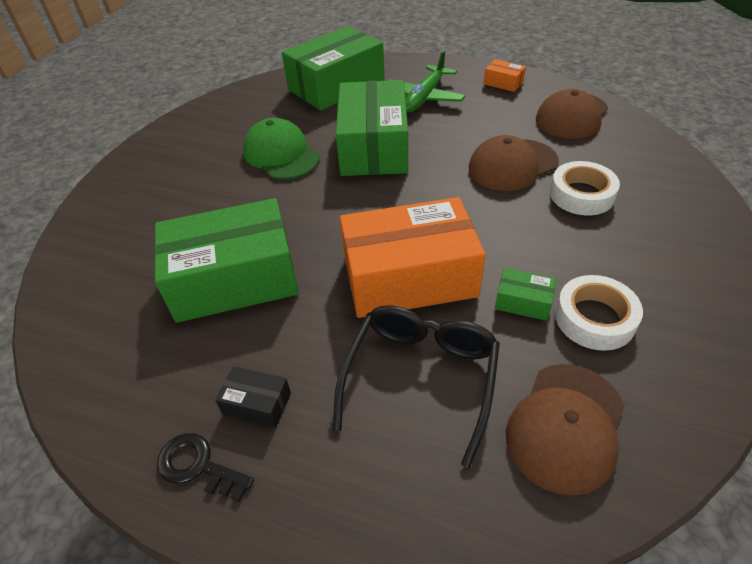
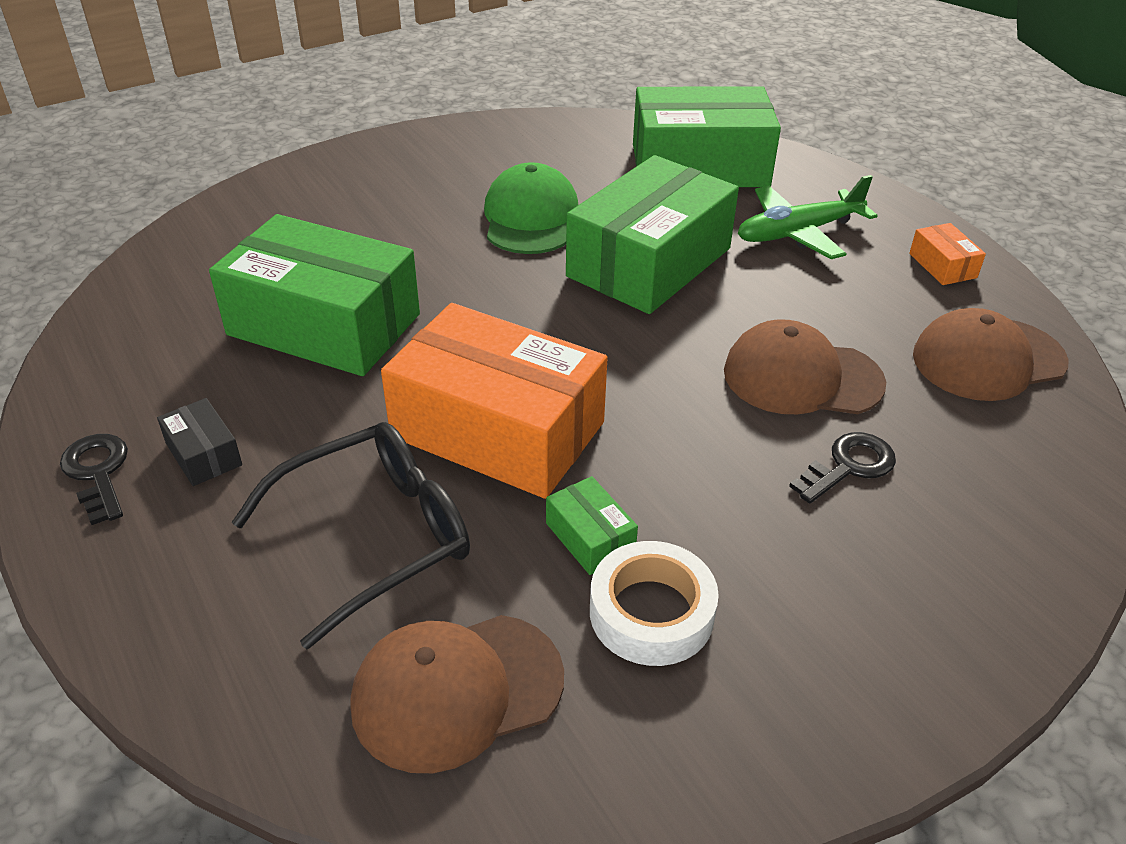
camera: 35 degrees right, 5 degrees down
white tape [550,161,620,216] -> black key [789,432,896,504]

